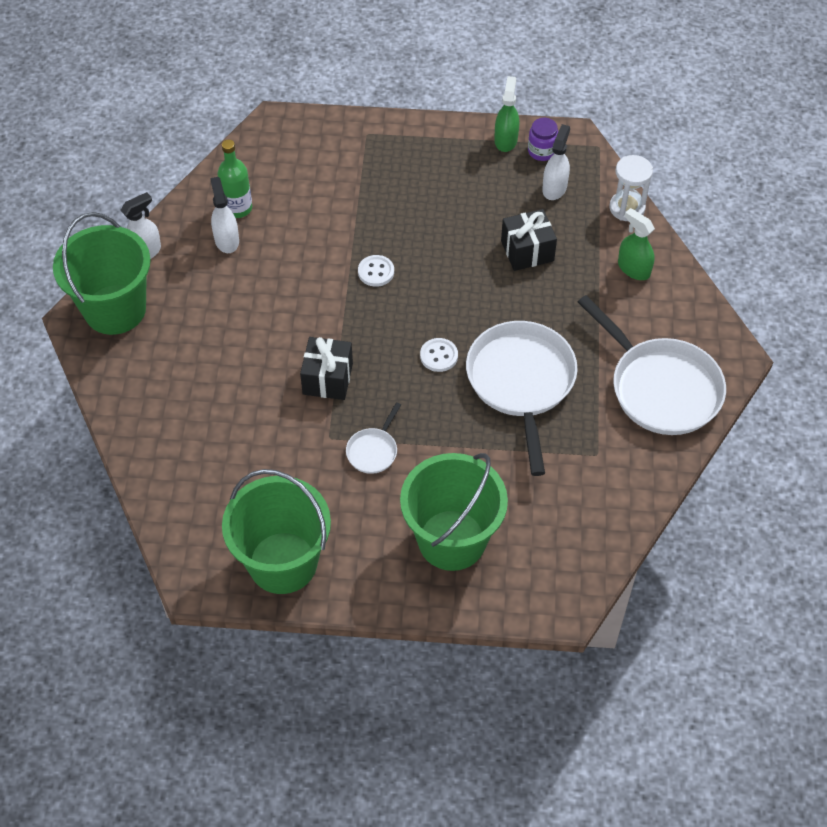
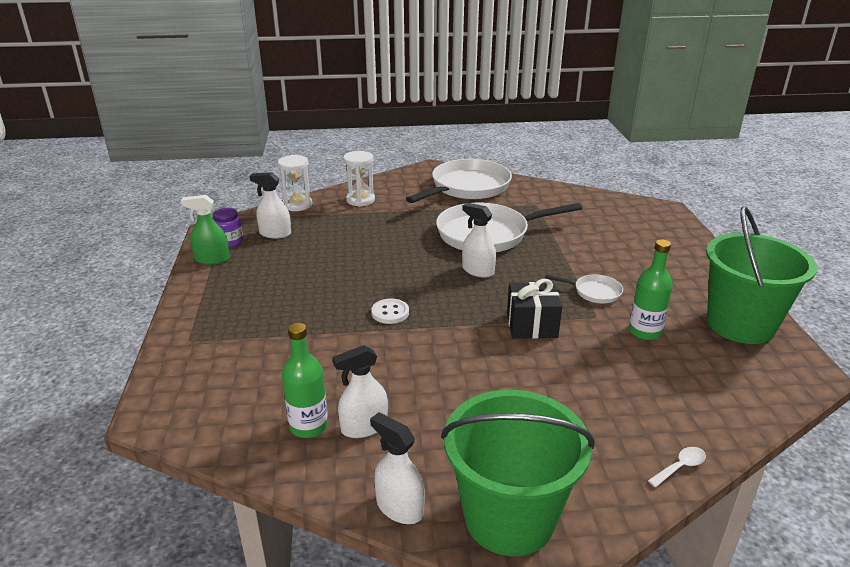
camera: 100 degrees left, 25 degrees down
green bucket [400,453,508,571] -> none
white button [420,338,458,372] -> white spray bottle [462,203,496,278]
black gift [501,209,557,271] -> none
green spray bottle [618,208,655,280] -> white hourglass [343,151,375,207]
none -> green bottle [629,239,673,340]
none -> white spoon [648,447,706,487]

